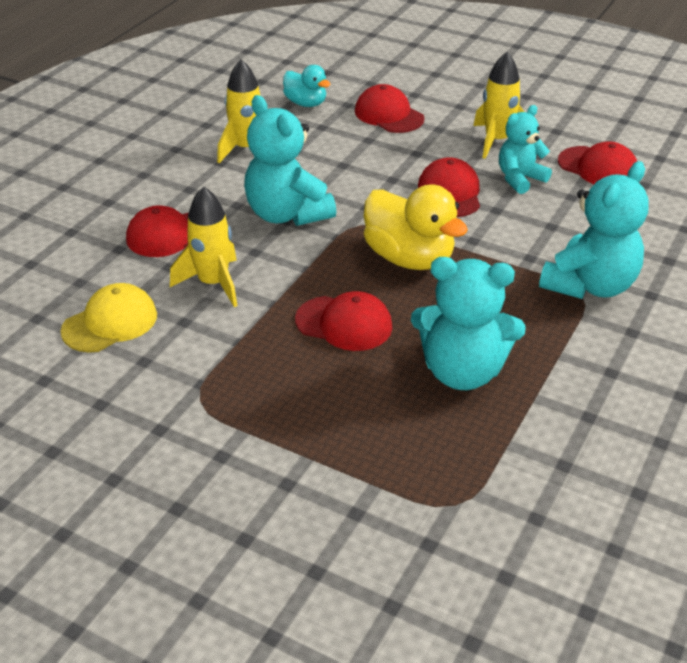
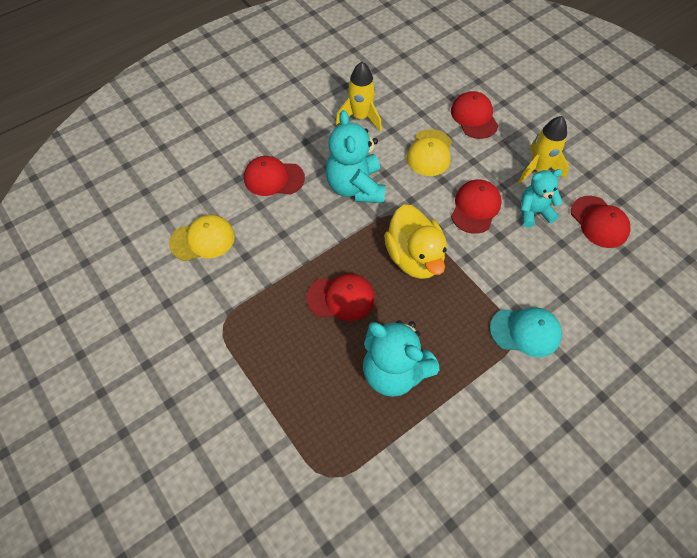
camera: 25 degrees right, 20 degrees up
yellow rocket [170,186,237,307] -> none
turquoise duck [283,65,331,107] -> none
red cap [295,291,393,351] -> red cap turned 45 degrees counterclockwise [306,273,375,321]
turquoise teddy bear [539,161,649,299] -> turquoise cap [490,307,562,357]
none -> yellow cap [407,129,452,176]

